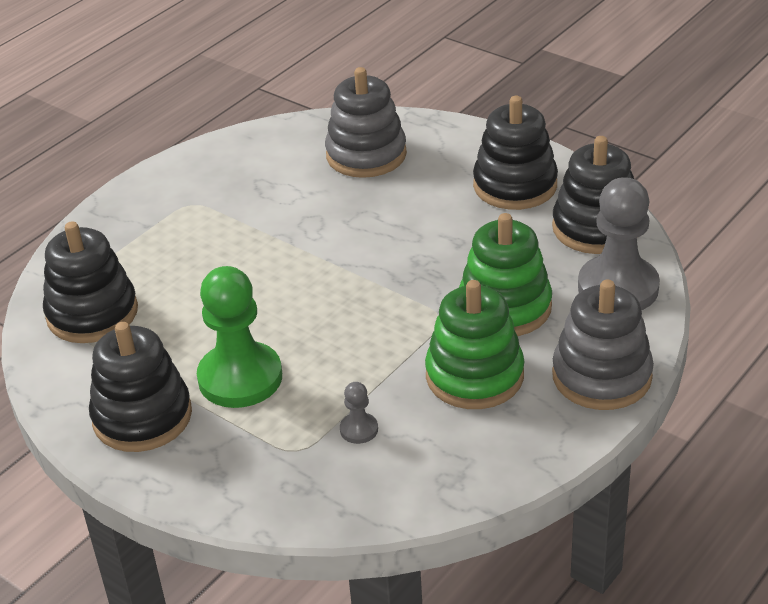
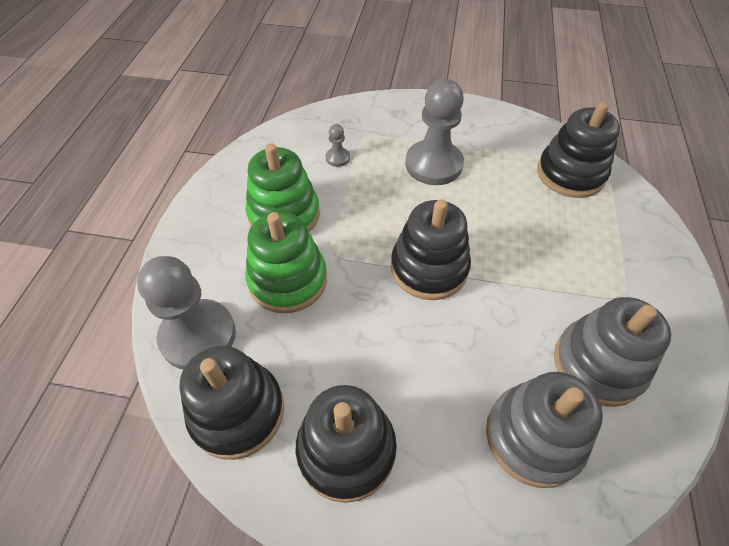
camera: 150 degrees right, 15 degrees up
black stacking toy [89,322,192,452] -> black stacking toy moved to [391,199,471,300]
green pawn [197,266,282,408] -> grey pawn [405,79,464,185]
grey stacking toy [552,280,654,410] -> grey stacking toy moved to [554,297,671,407]

